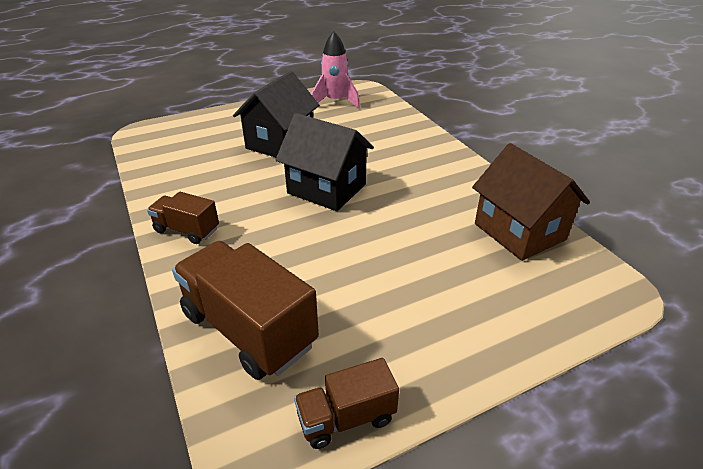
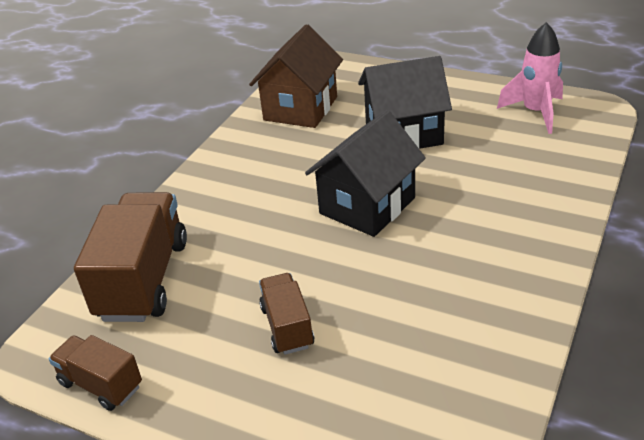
camera: 55 degrees right, 0 degrees up
brown truck [147,192,219,244] -> brown truck moved to [259,273,315,355]
black house [275,113,374,211] -> black house turned 45 degrees clockwise [305,110,426,237]
brown house [472,143,590,261] -> brown house moved to [249,25,343,128]

